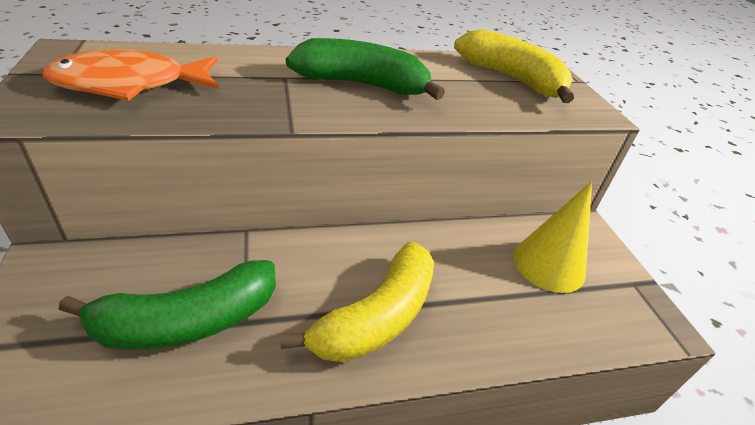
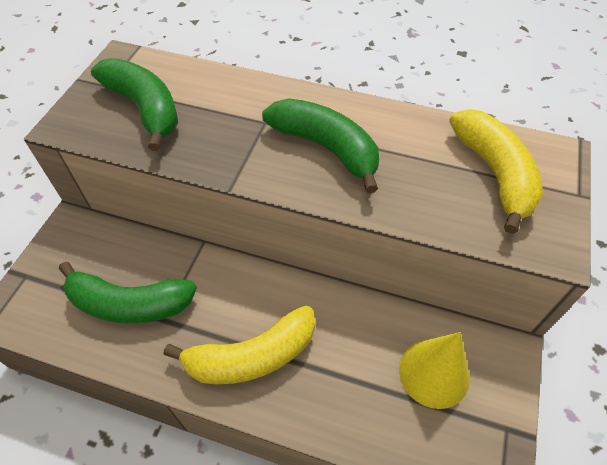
camera: 35 degrees right, 15 degrees up
orange fish [42,49,219,101] -> green banana [91,58,178,151]

